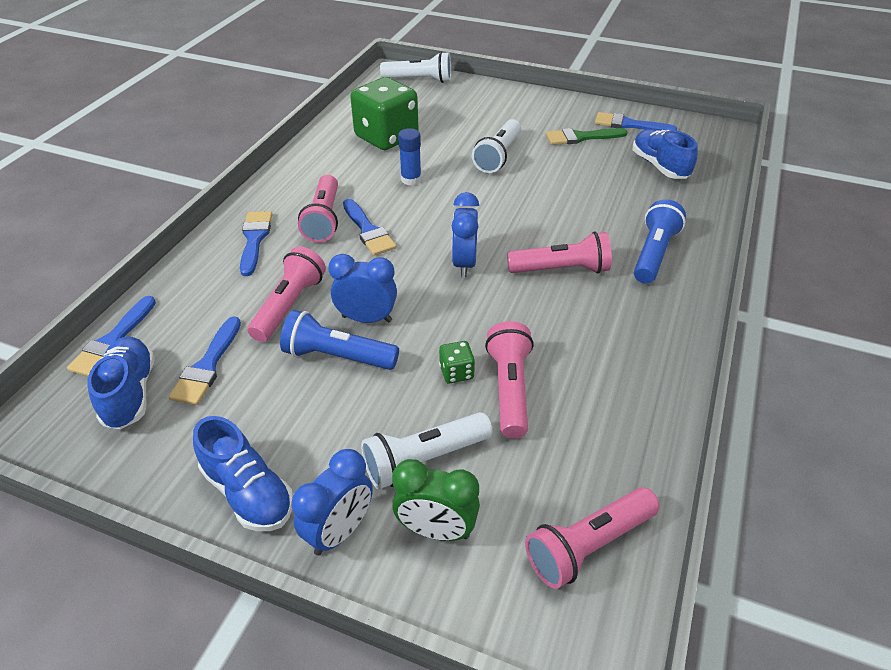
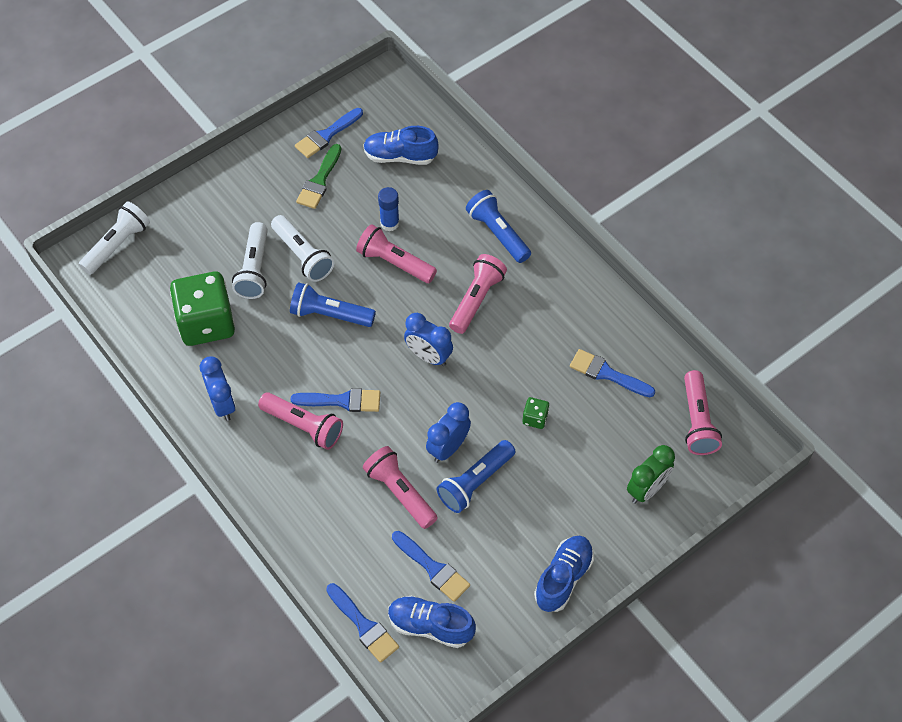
camera: 60 degrees left, 15 degrees up
blue shoe [193,416,293,531] -> blue shoe turned 45 degrees counterclockwise [534,536,594,612]
blue brush [240,211,272,276] -> blue brush moved to [570,349,655,397]
blue clock [292,449,373,556] -> blue clock moved to [200,356,236,421]
white flashlight [361,412,492,490] -> white flashlight moved to [232,222,268,299]
blue glue stick [398,128,421,185] -> blue glue stick moved to [378,187,400,231]
pink flashlight [485,321,534,439] -> pink flashlight moved to [356,224,437,283]
none -> blue flashlight [290,282,376,327]

